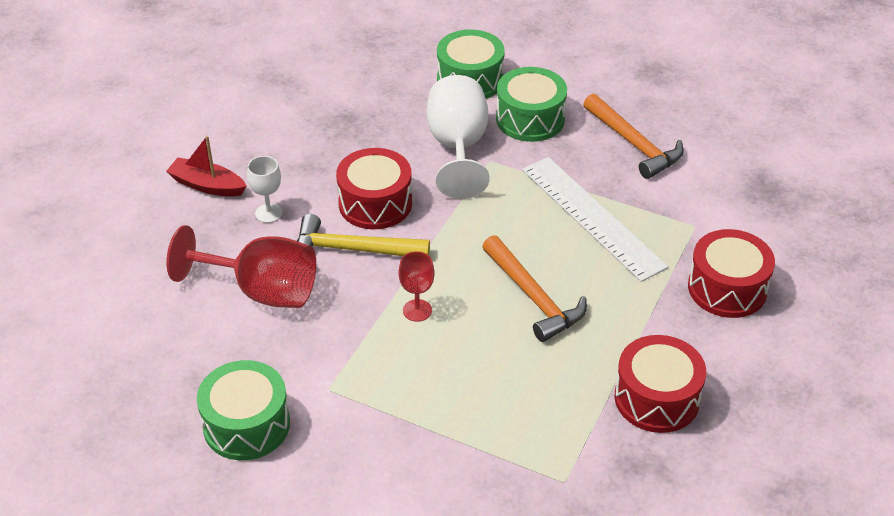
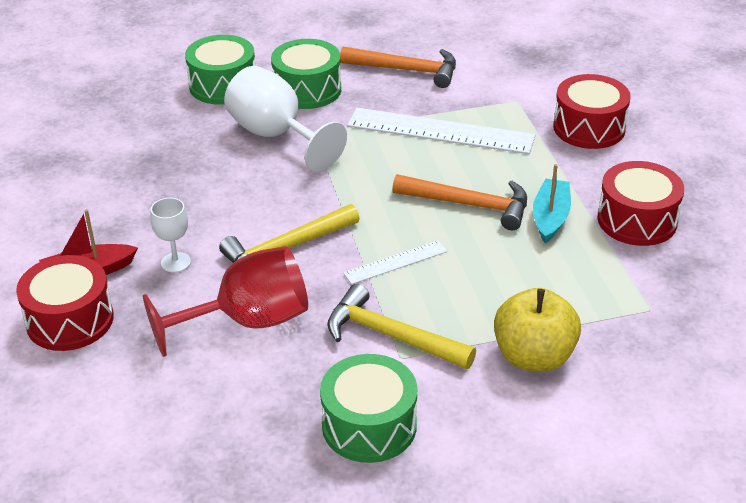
camera: 40 degrees left, 5 degrees down
red drum [336,148,412,229] -> red drum moved to [16,255,114,351]
red goblet [399,251,435,322] -> white ruler [343,241,447,284]
none -> yellow hammer [327,284,476,369]
none -> yellow apple [494,288,581,372]
none -> turquoise boat [533,164,571,243]

